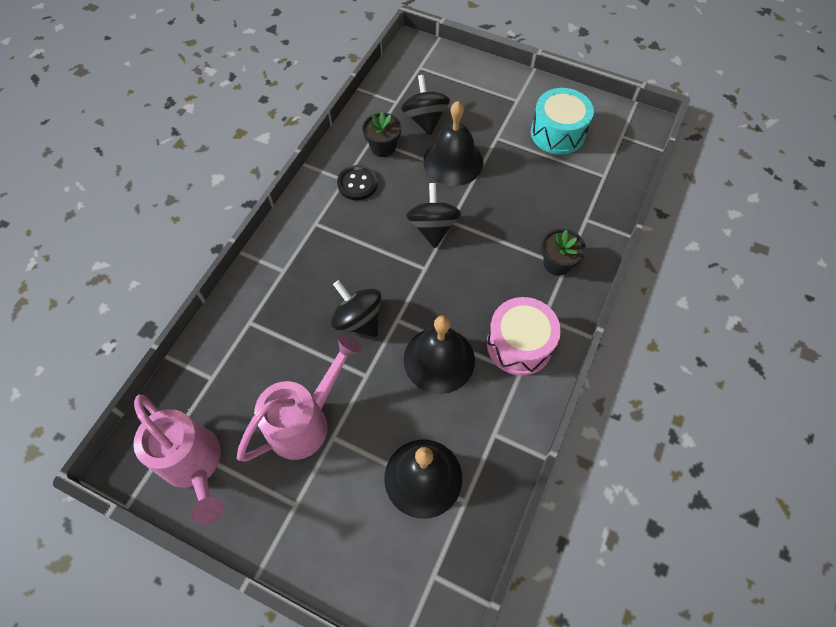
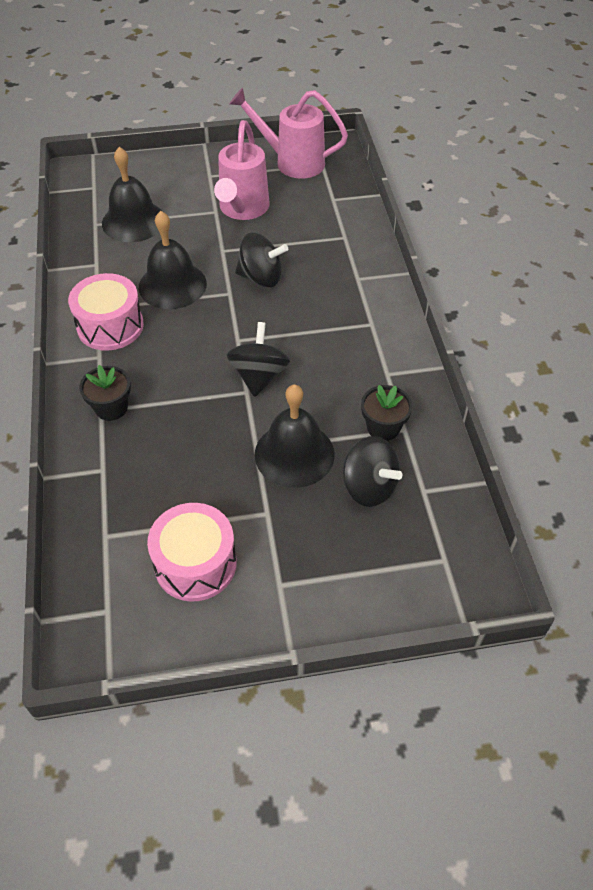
camera: 145 degrees right, 10 degrees down
black button [337,165,378,200] -> none
black spinning top [406,183,461,248] -> black spinning top turned 135 degrees counterclockwise [227,322,290,397]
turquoise drum [531,88,594,155] -> pink drum [147,503,237,602]

